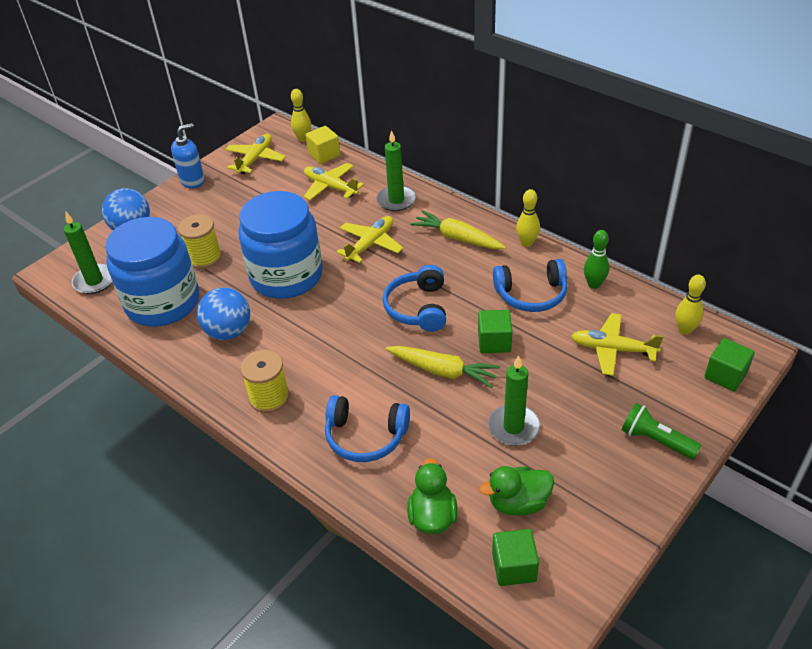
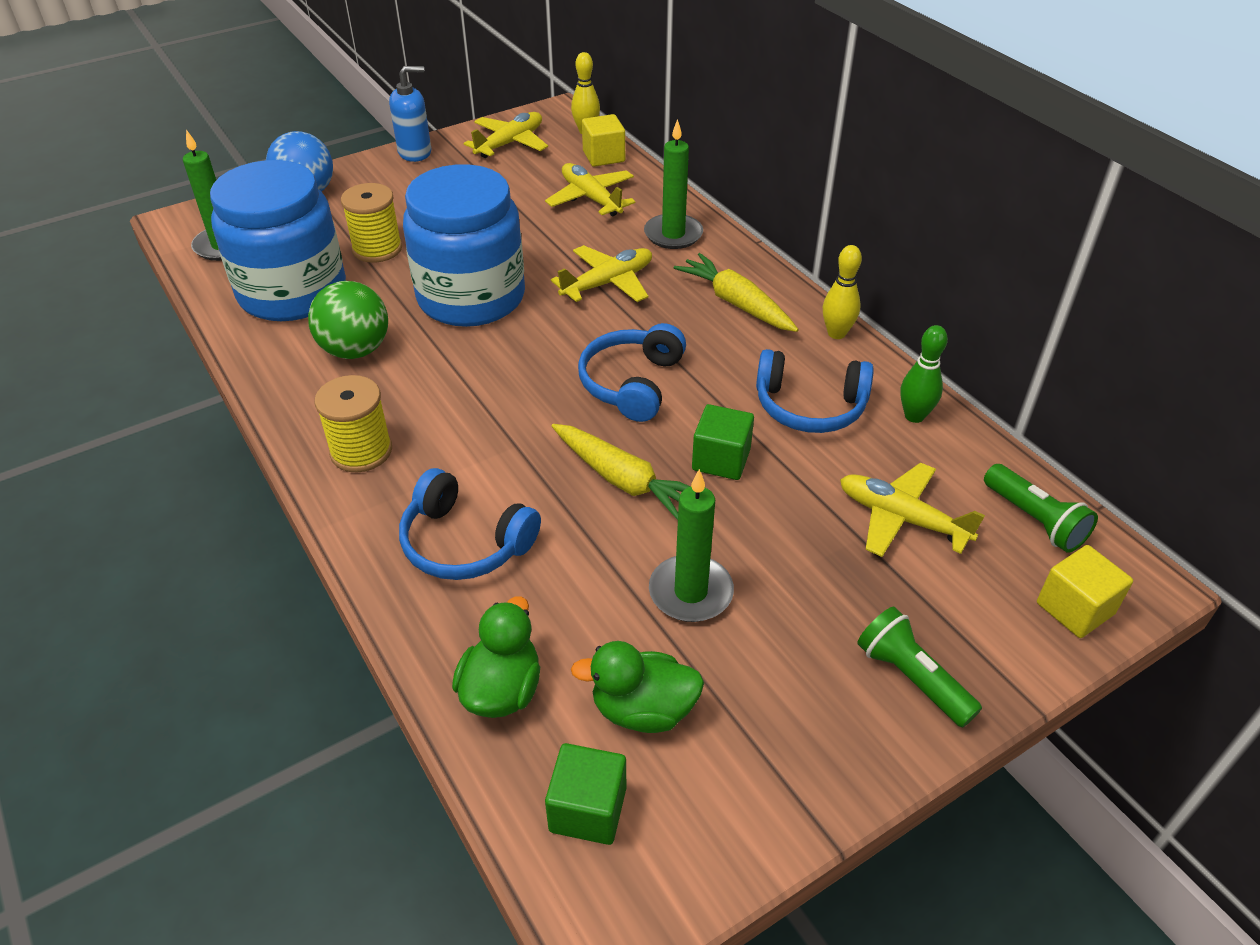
camera: 15 degrees right, 0 degrees up
blue ball [197,288,250,340] -> green ball [308,281,388,359]
yellow bowling pin [675,275,706,335] -> green flashlight [984,464,1098,553]
green cube [704,338,755,392] -> yellow cube [1037,545,1133,638]

